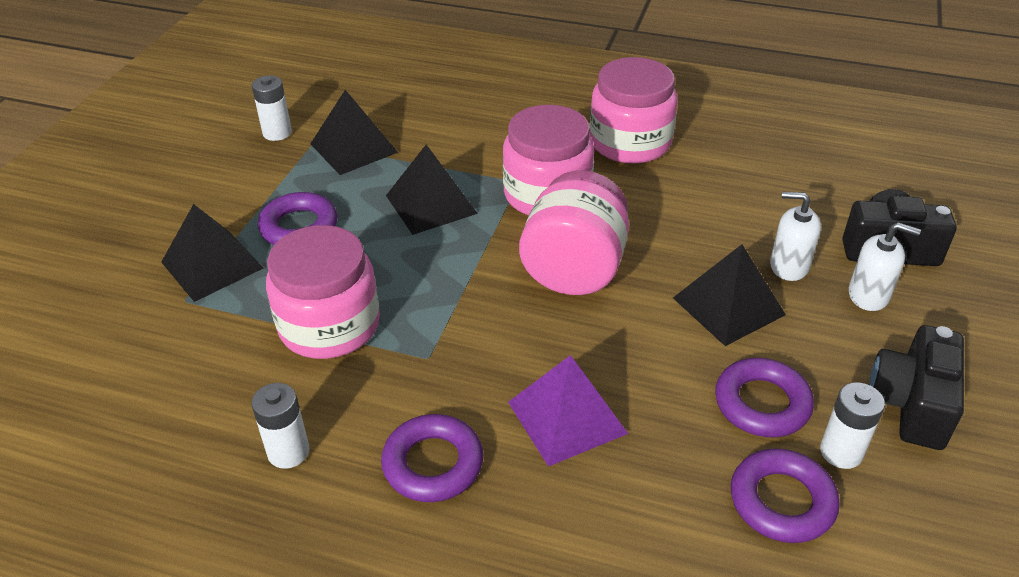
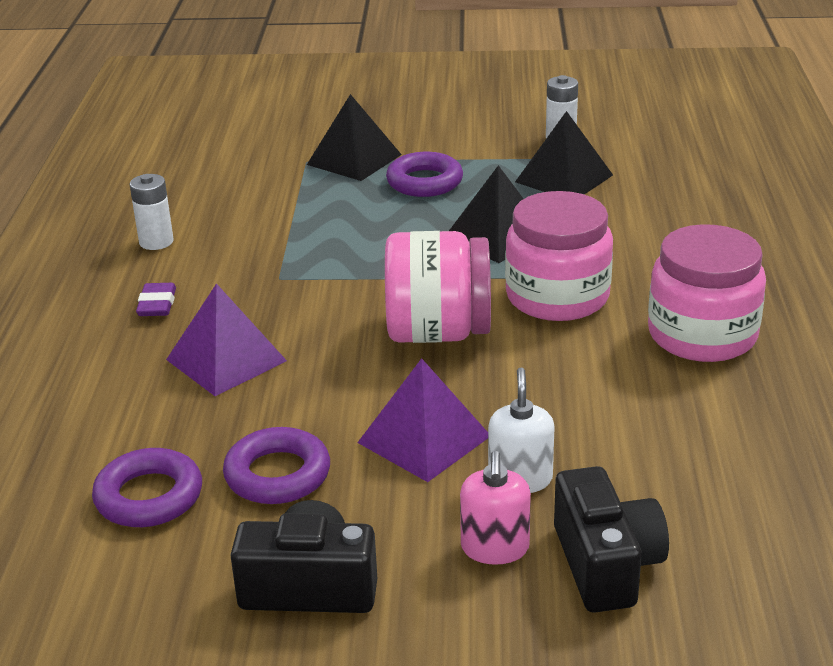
camera: 75 degrees right, 10 degrees down
pink jar [266,225,380,359] -> none
purple ring [381,414,483,502] -> purple eraser [136,283,176,316]
black pyramid [673,244,786,346] -> purple pyramid [357,358,488,482]
white battery [820,382,885,469] -> none
white soap dispenser [849,222,921,311] -> pink soap dispenser [460,451,531,565]

